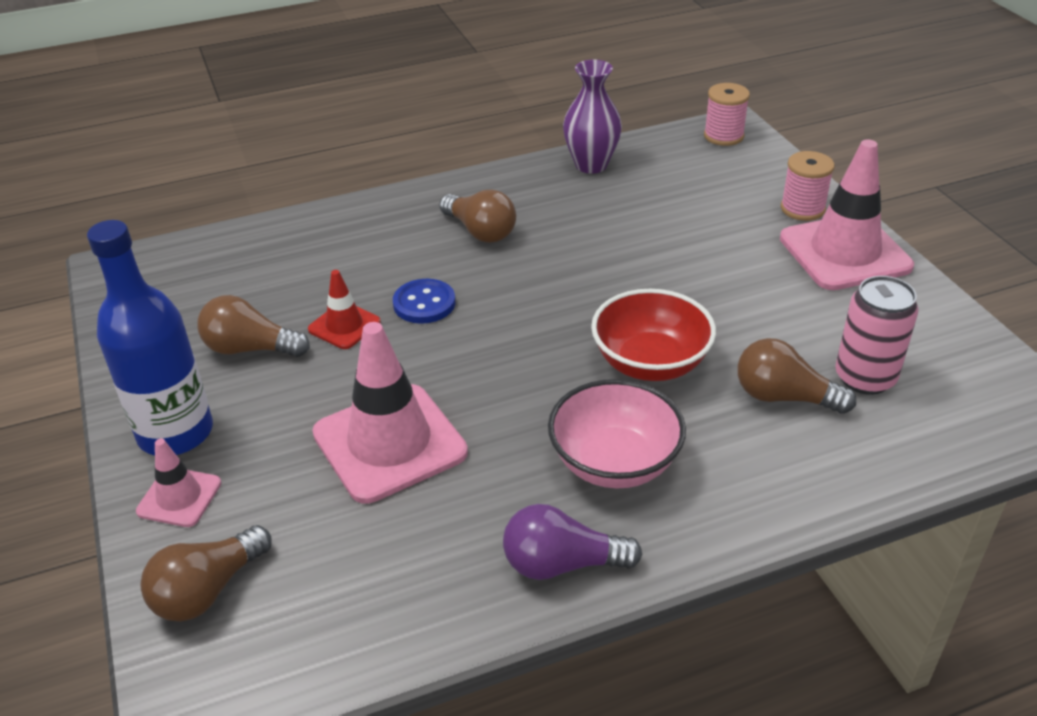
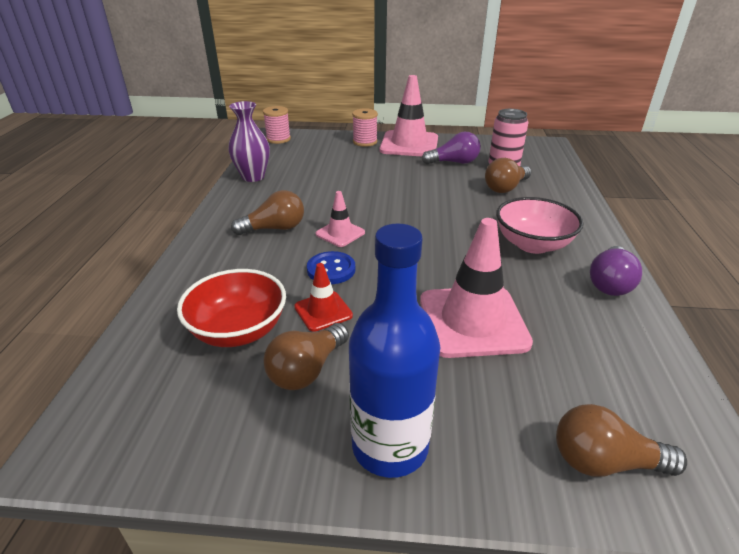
camera: 65 degrees left, 5 degrees down
pink traffic cone [136,439,221,527] -> pink traffic cone moved to [316,191,365,247]
brown light bulb [140,525,272,622] -> brown light bulb turned 120 degrees clockwise [556,404,687,477]
red bowl [591,289,716,381] -> red bowl moved to [177,269,286,347]
none -> purple light bulb [422,132,481,164]

